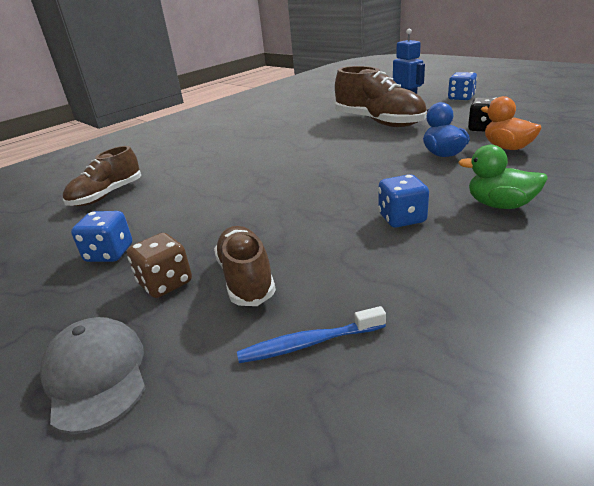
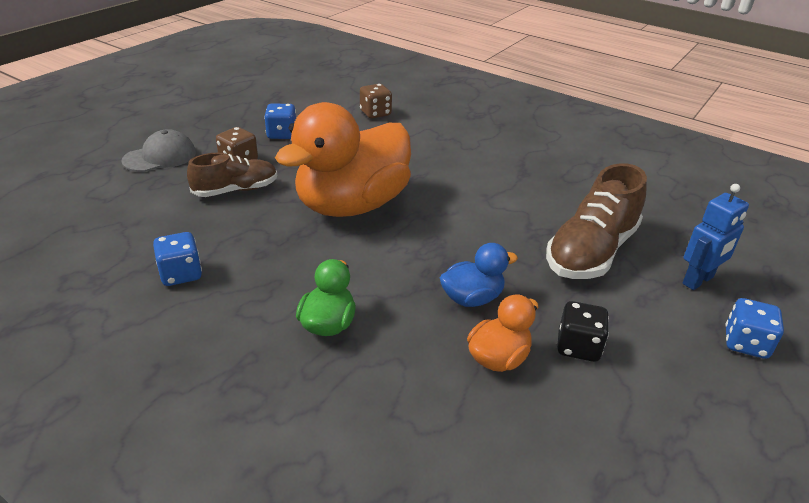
camera: 75 degrees right, 5 degrees up
brown shoe [63,146,141,206] -> brown dice [360,84,392,118]
blue toothbrush [237,306,386,363] -> none
blue dice [378,174,429,228] -> blue dice moved to [153,232,202,286]
none -> orange duck [275,102,411,217]

